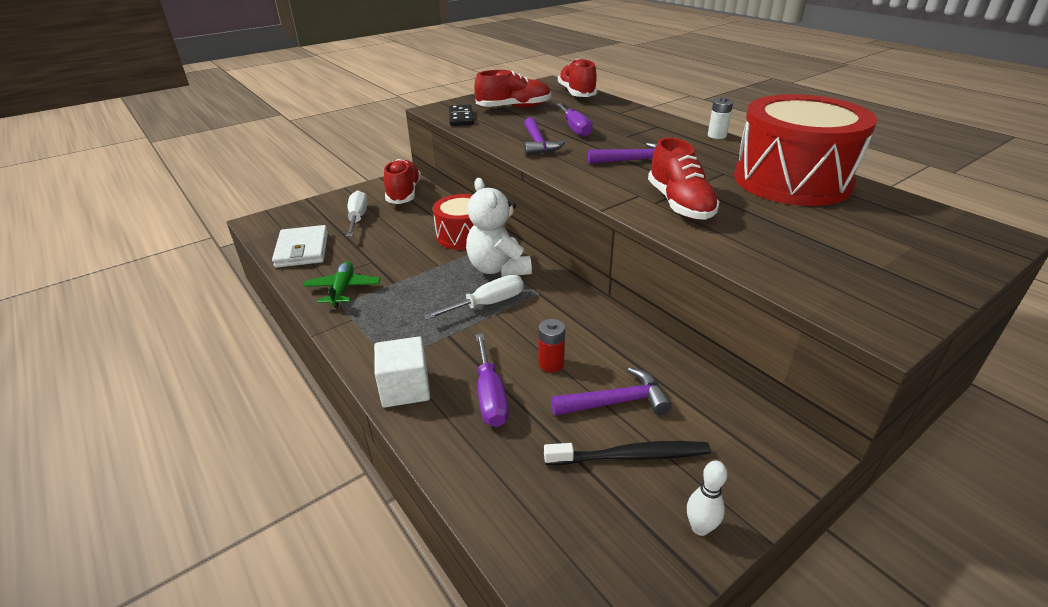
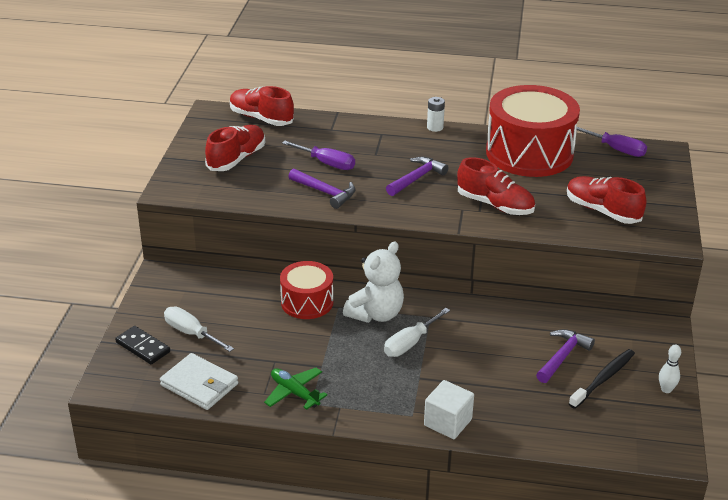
camera: 45 degrees left, 0 degrees up
red shoe [384,159,421,204] -> red shoe moved to [567,176,646,224]
white screwdriver [423,275,524,320] -> white screwdriver turned 150 degrees counterclockwise [384,308,450,357]
black domino [449,105,474,126] -> black domino moved to [115,326,170,364]
white teddy bear [466,178,532,277] -> white teddy bear turned 75 degrees counterclockwise [343,241,404,323]
purple screwdriver [476,334,509,427] -> purple screwdriver moved to [577,127,647,157]
red battery [538,319,565,372] -> none

